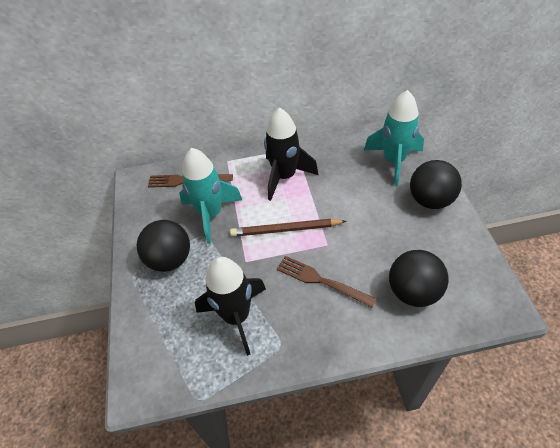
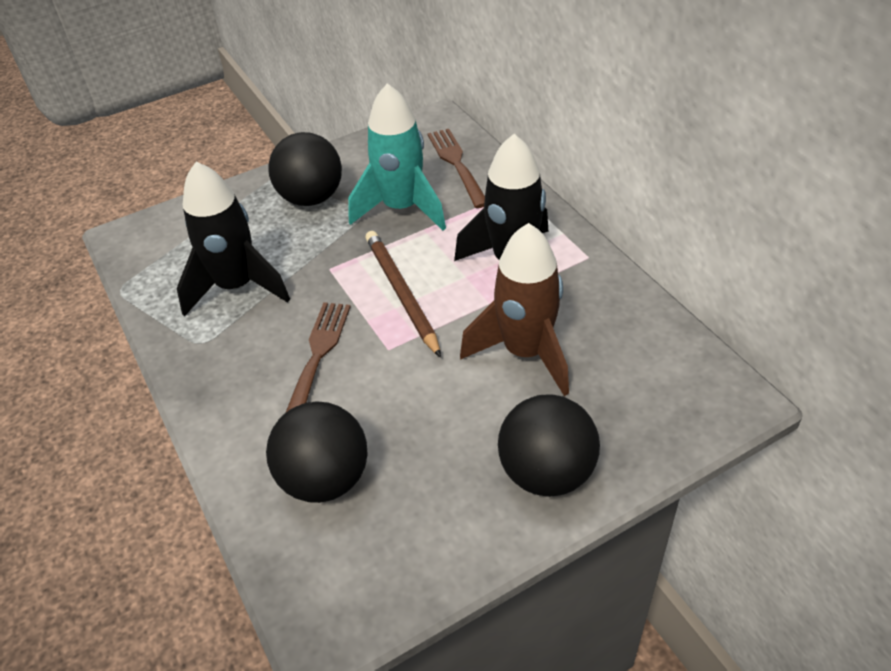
camera: 70 degrees right, 5 degrees down
turquoise rocket [364,90,424,186] -> none
none -> brown rocket [460,223,569,396]

